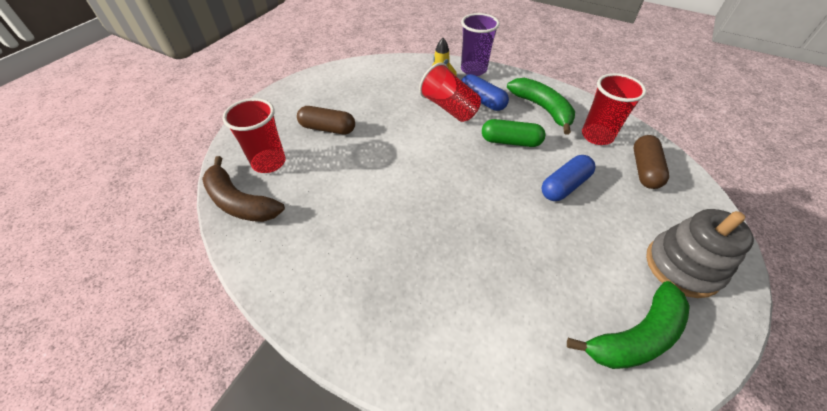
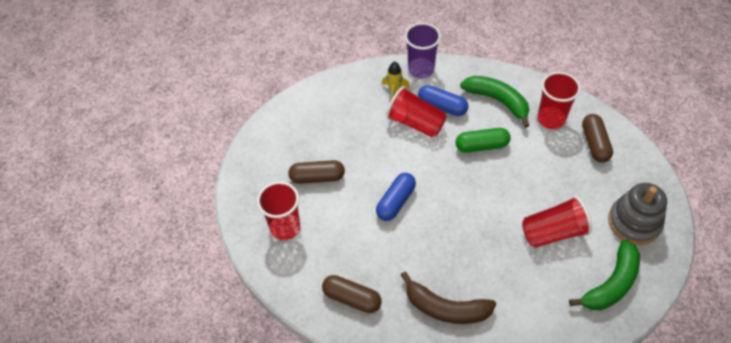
camera: 15 degrees left, 5 degrees up
brown banana [202,156,285,222] -> brown banana moved to [401,272,496,324]
blue capsule [541,155,595,201] -> blue capsule moved to [376,173,416,221]
none -> brown capsule [322,275,382,313]
none -> red cup [522,196,592,248]

